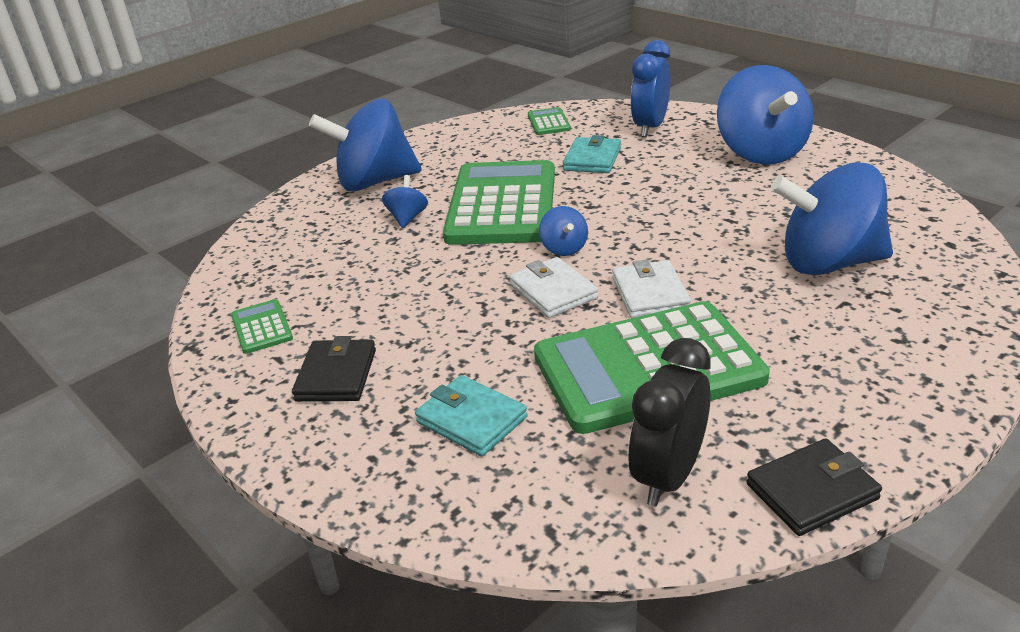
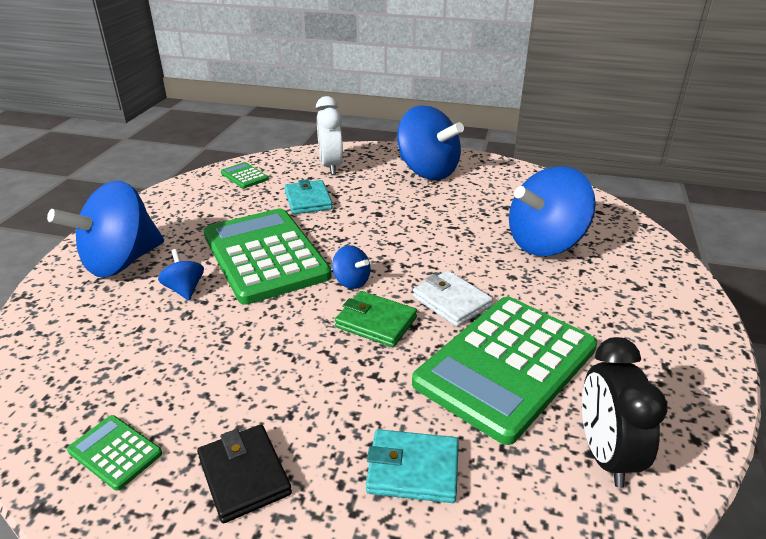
camera: 35 degrees left, 0 degrees up
white wallet [509,257,598,318] -> green wallet [335,291,417,347]
blue clock [631,40,670,137] -> white clock [316,96,343,175]
black wallet [747,438,882,536] -> none

